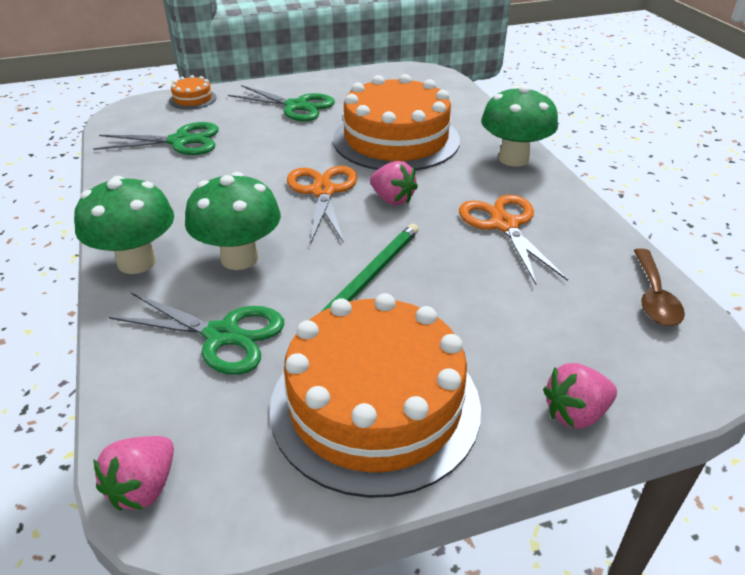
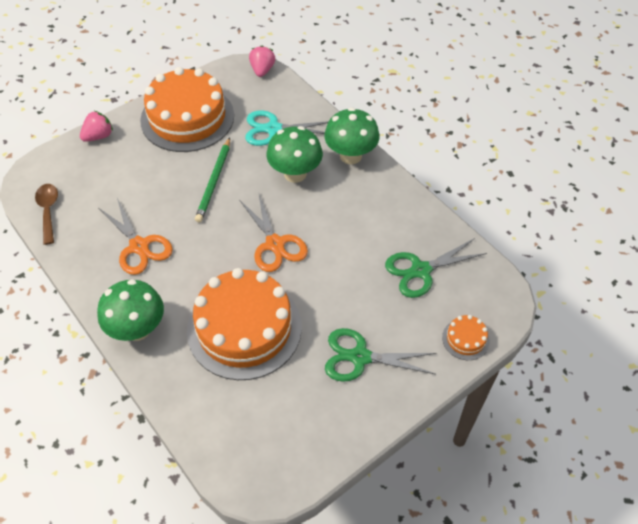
camera: 160 degrees right, 15 degrees up
green scissors [109,293,284,375] -> turquoise scissors [245,110,329,146]
pink strawberry [370,161,418,205] -> none

